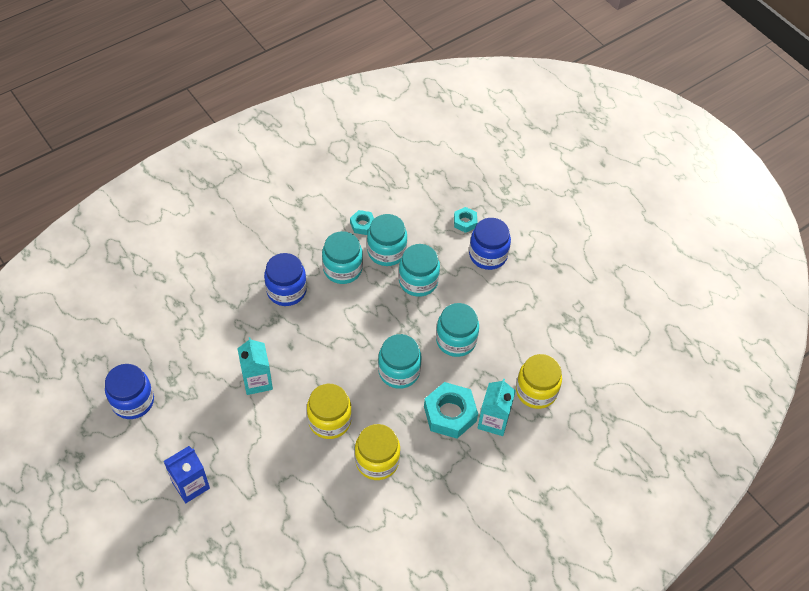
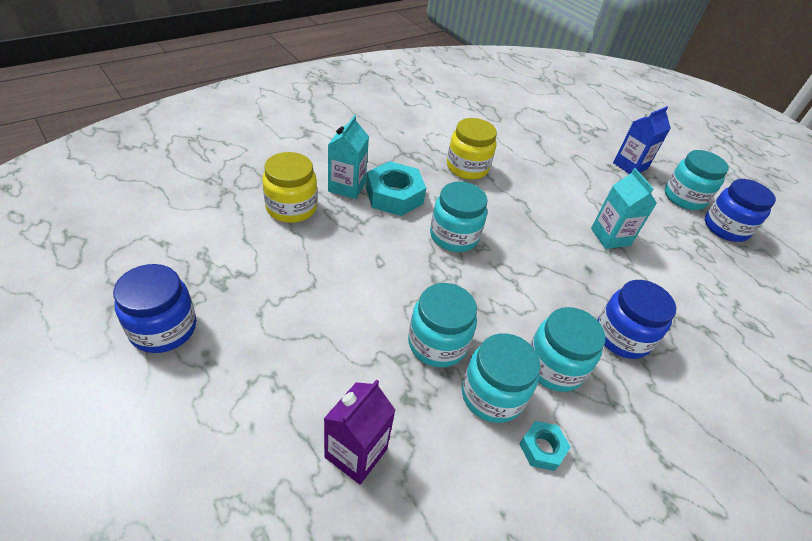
camera: 175 degrees right, 10 degrees down
yellow jar [307,384,352,439] -> none
turquoise jar [436,303,479,357] -> turquoise jar moved to [665,150,729,210]
turquoise nut [454,207,478,233] -> purple carton [324,379,396,484]
blue jar [469,218,511,270] -> blue jar moved to [113,264,196,353]

